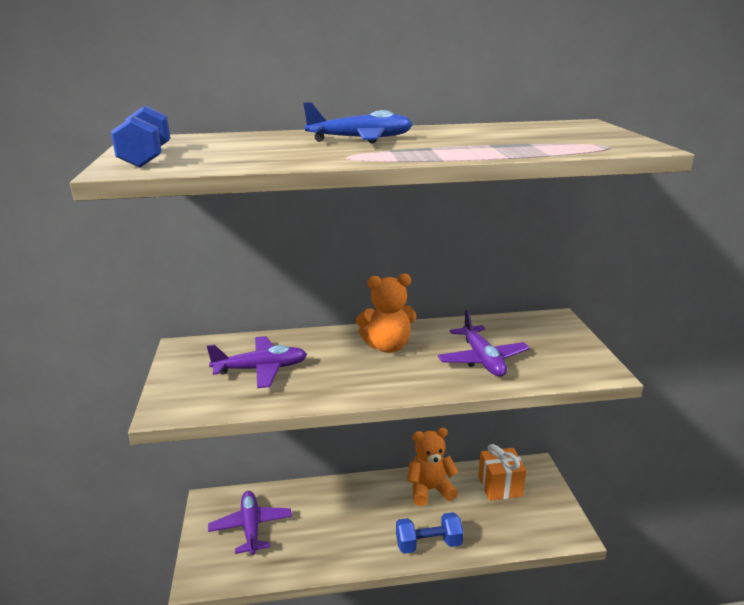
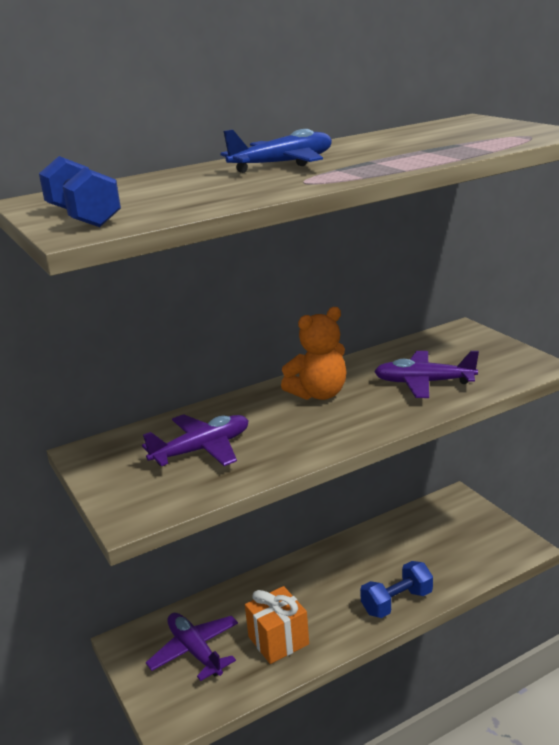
camera: 20 degrees left, 0 degrees up
orange teddy bear [407,428,458,506] -> none
purple plane [438,310,530,377] -> purple plane turned 135 degrees clockwise [374,351,479,398]
orange gift [478,444,526,501] -> orange gift moved to [245,586,309,664]

